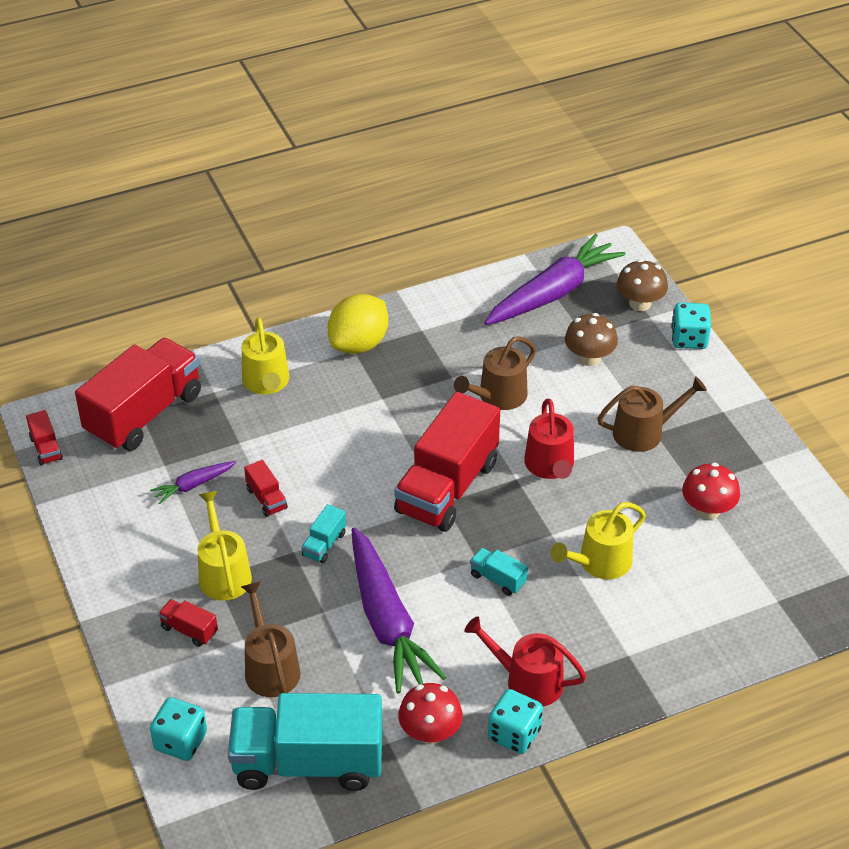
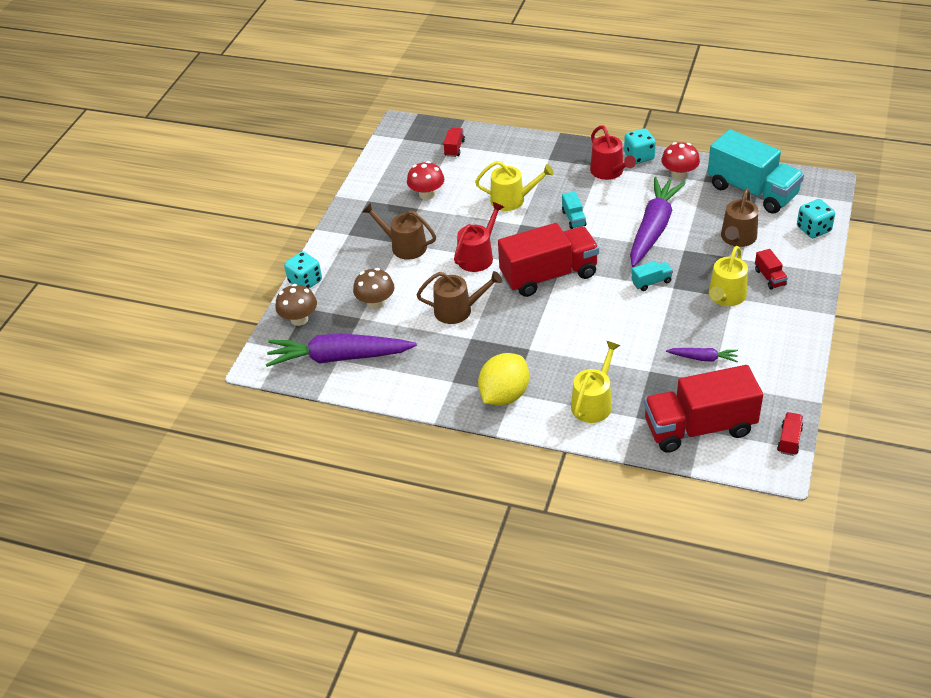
camera: 135 degrees left, 0 degrees up
red truck [244,460,288,517] -> red truck moved to [444,128,465,157]
yellow lemon [328,294,388,354] -> yellow lemon turned 45 degrees counterclockwise [478,353,529,406]

